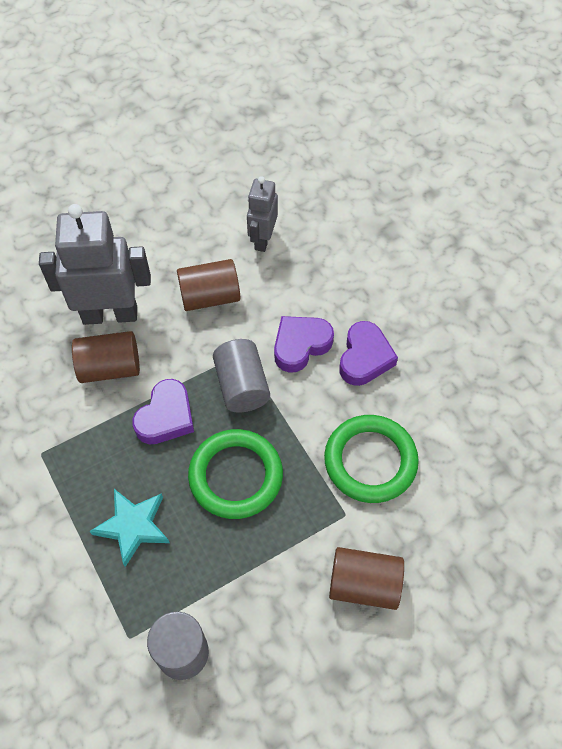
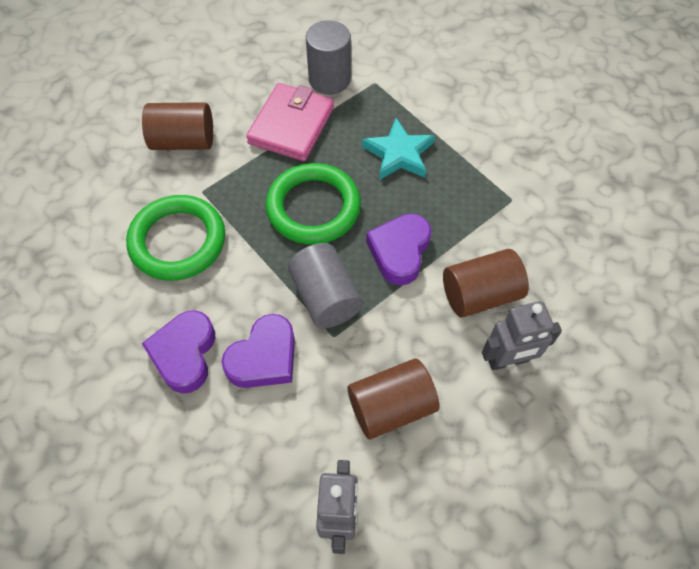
camera: 170 degrees right, 0 degrees up
grey robot [39,204,151,325] -> grey robot [482,301,562,371], size x0.58
none -> pink wallet [246,83,334,161]

